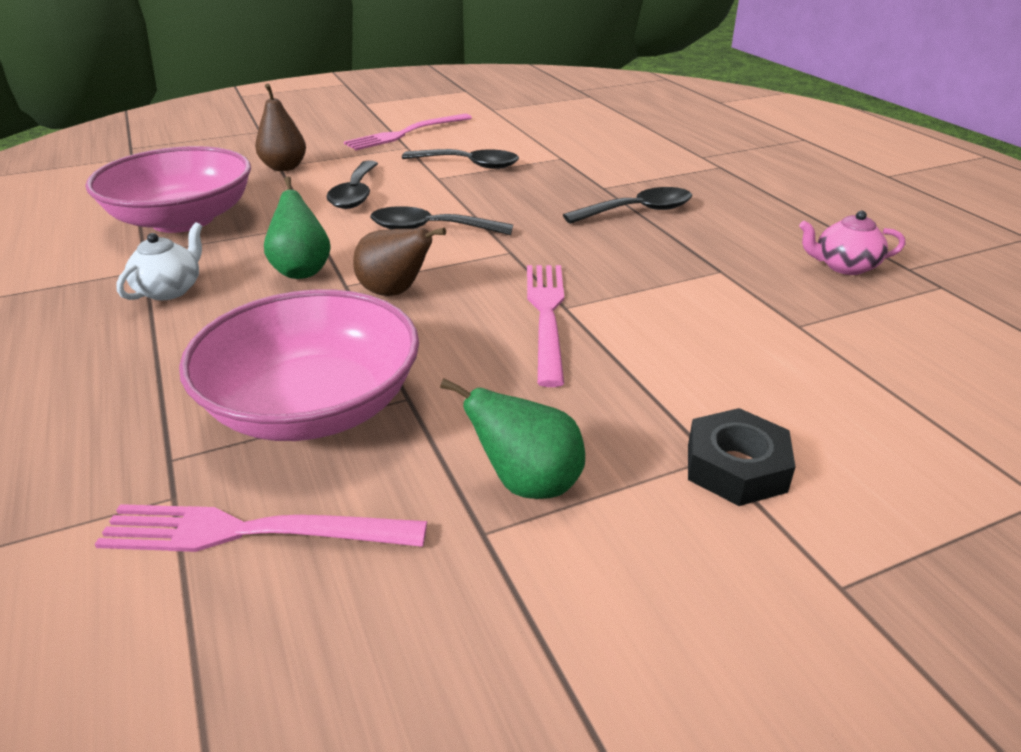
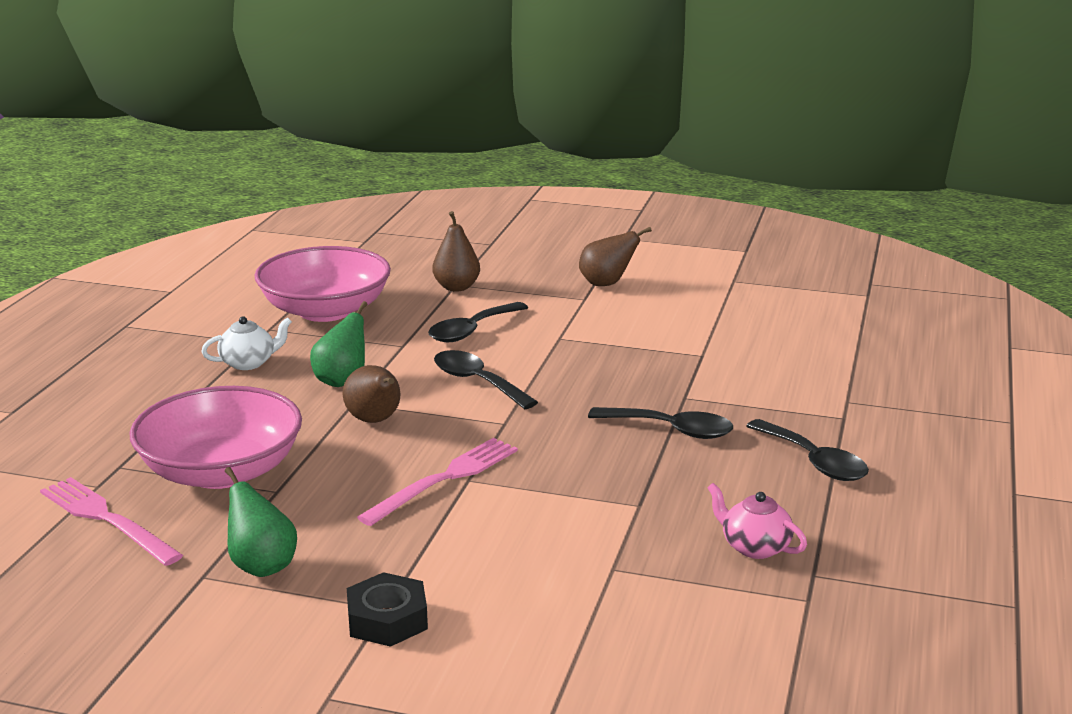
camera: 40 degrees right, 10 degrees down
pink fork [344,114,472,150] -> brown pear [579,227,652,286]
black spoon [402,149,519,169] -> black spoon moved to [746,419,869,481]

